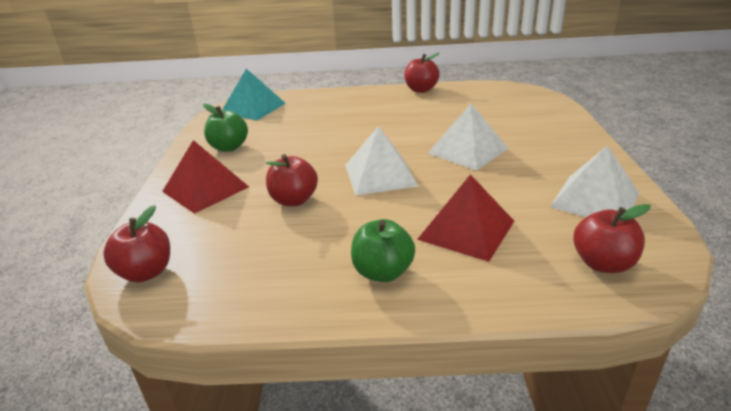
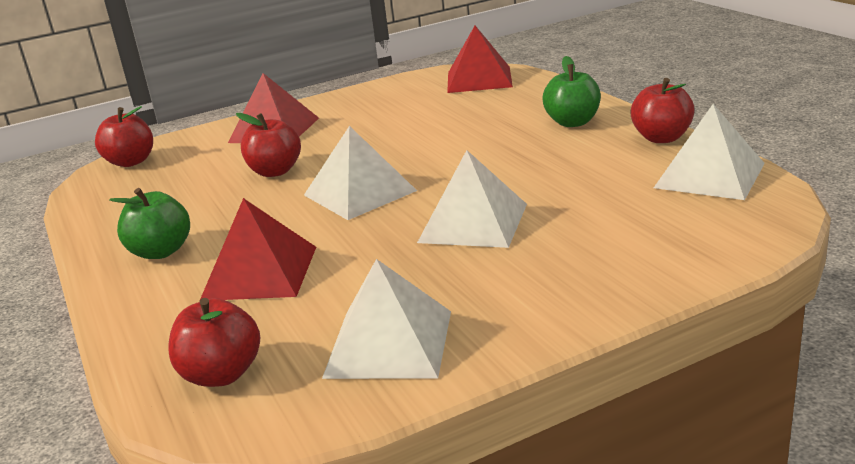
camera: 65 degrees right, 5 degrees down
green apple [203,104,248,152] -> green apple moved to [543,56,601,127]
turquoise pyramid [222,69,286,121] -> red pyramid [447,26,513,93]
none -> white pyramid [654,104,765,200]

